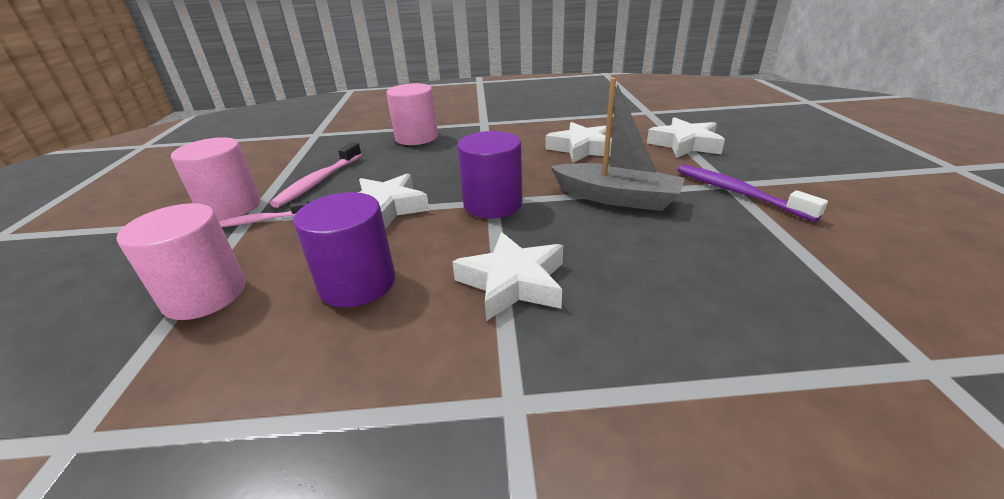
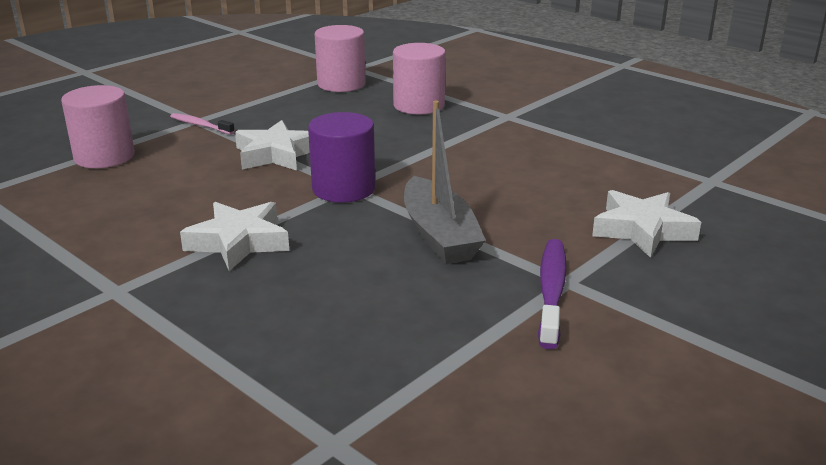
camera: 45 degrees right, 5 degrees down
pink cylinder [171,137,261,221] -> pink cylinder moved to [315,25,366,92]
pink toothbrush [270,142,362,208] -> none
purple cylinder [293,192,395,307] -> none
white star [546,122,612,163] -> none

